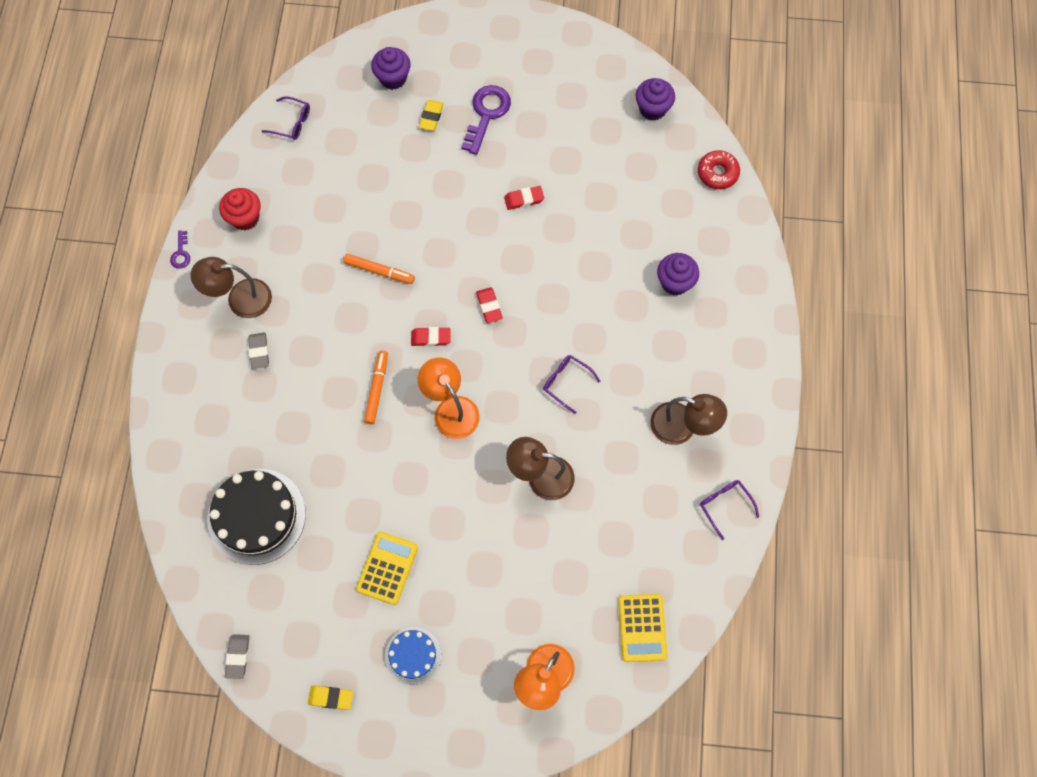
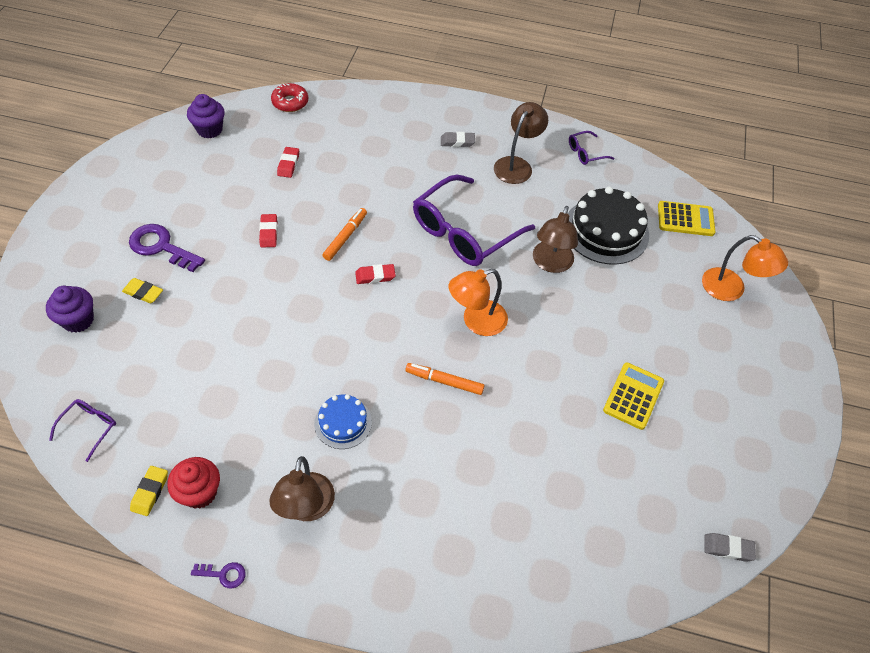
camera: 85 degrees left, 15 degrees down
black cake [207,469,306,565] -> black cake moved to [568,187,649,265]
grey eraser [248,332,269,369] -> grey eraser moved to [441,132,475,147]
yellow eraser [308,686,353,710] -> yellow eraser moved to [130,466,168,516]
orange marker [343,254,415,284] -> orange marker moved to [322,208,367,261]
yellow calculator [356,532,418,605] -> yellow calculator turned 90 degrees clockwise [603,362,664,430]
blue cake [385,627,442,685] -> blue cake moved to [314,394,372,449]
red eraser [411,327,451,346] -> red eraser moved to [277,147,299,178]
purple glasses [543,355,601,414] -> purple glasses [413,175,535,266], size x2.29
purple cupcake [657,253,699,295] -> none

